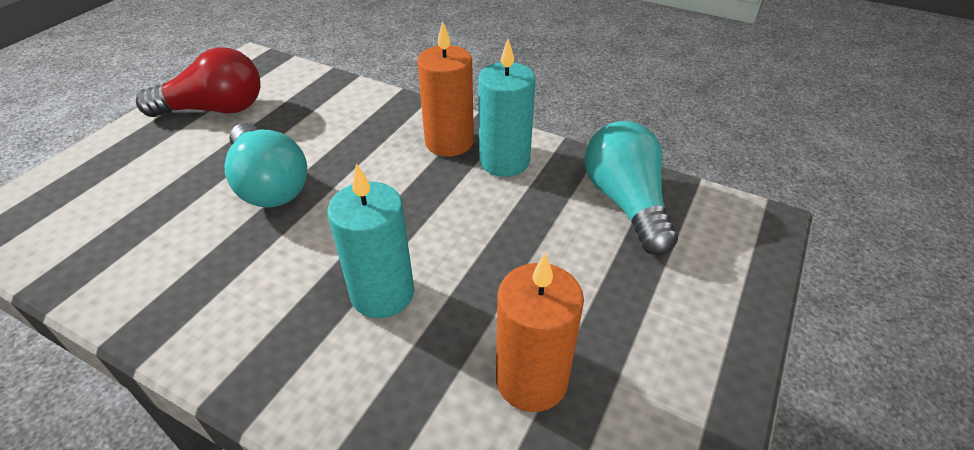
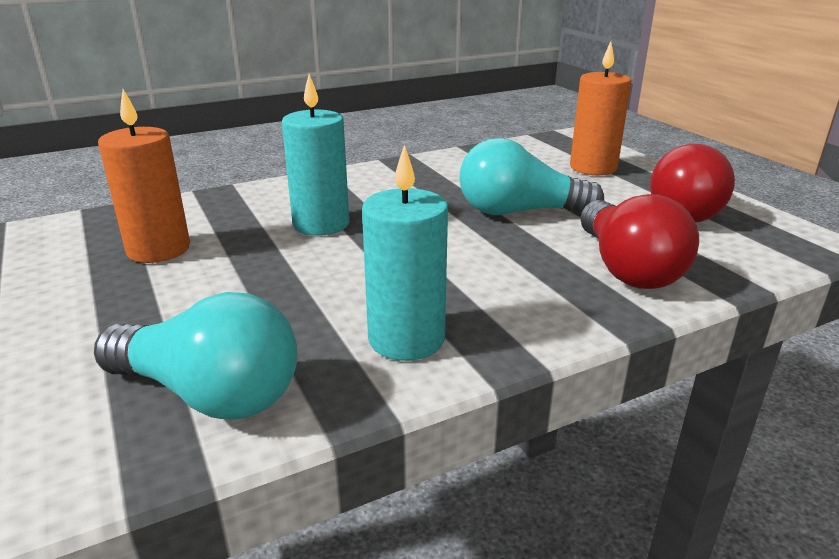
camera: 125 degrees right, 15 degrees down
orange candle [417,21,474,157] -> orange candle moved to [570,42,631,175]
none -> red light bulb [580,194,699,289]

